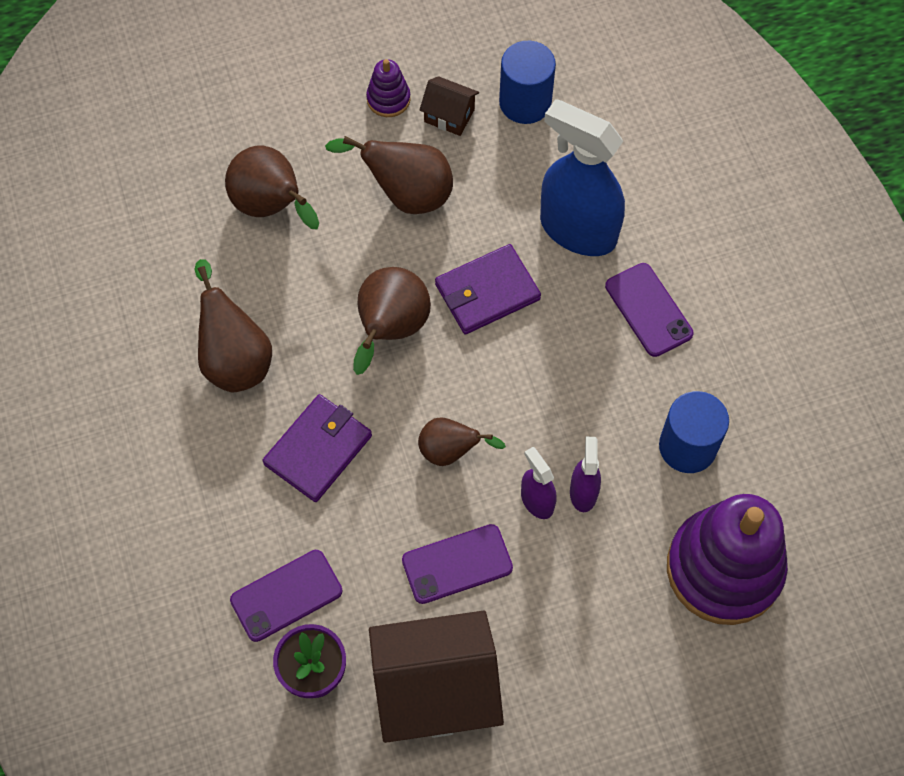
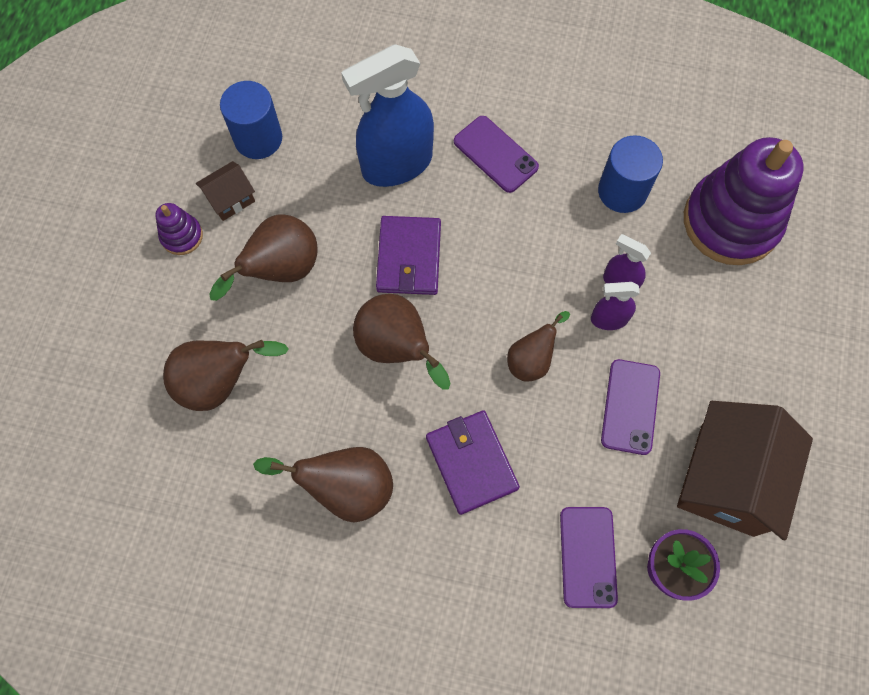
camera: 60 degrees left, 5 degrees up
purple phone [605,263,694,357] -> purple phone turned 45 degrees clockwise [454,116,539,193]

